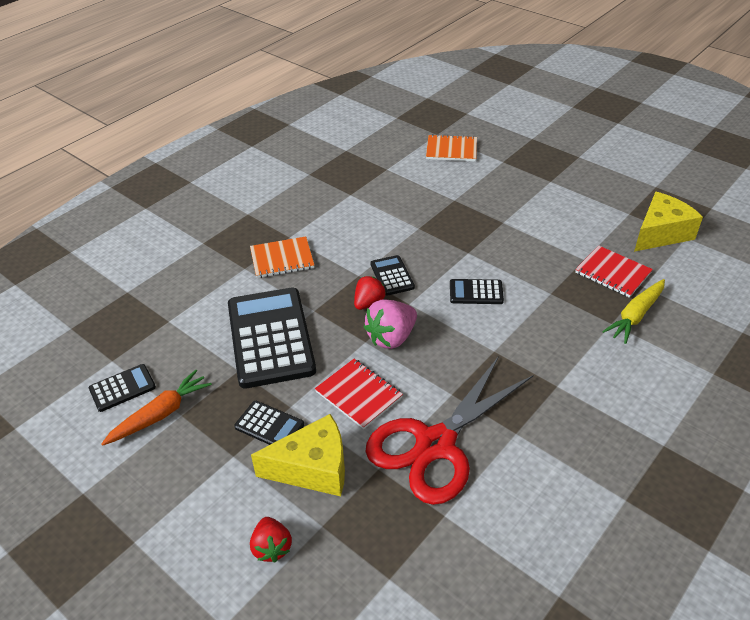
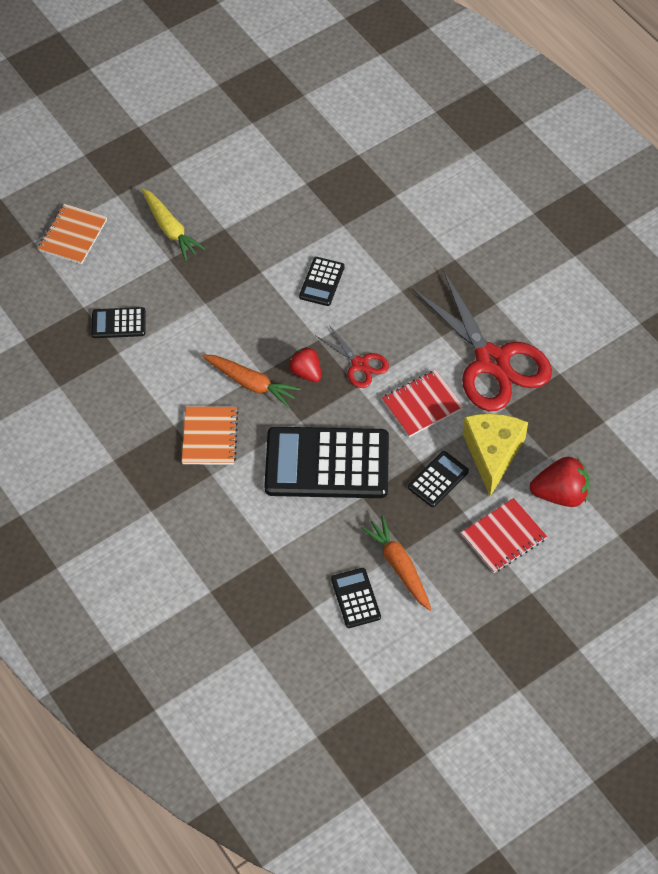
camera: 75 degrees left, 15 degrees up
red strawberry [250,517,292,563] -> red strawberry [530,457,590,507], size x1.52
pink strawberry [364,299,417,349] -> red scissors [315,325,389,388]
black calculator [370,255,415,296] -> black calculator moved to [91,307,146,338]
red notebook [575,245,653,298] -> red notebook moved to [461,498,547,573]
yellow carrot [602,279,665,344] -> yellow carrot moved to [141,188,206,260]
yellow cheese [634,192,703,252] -> none
none -> orange carrot [202,354,301,408]

